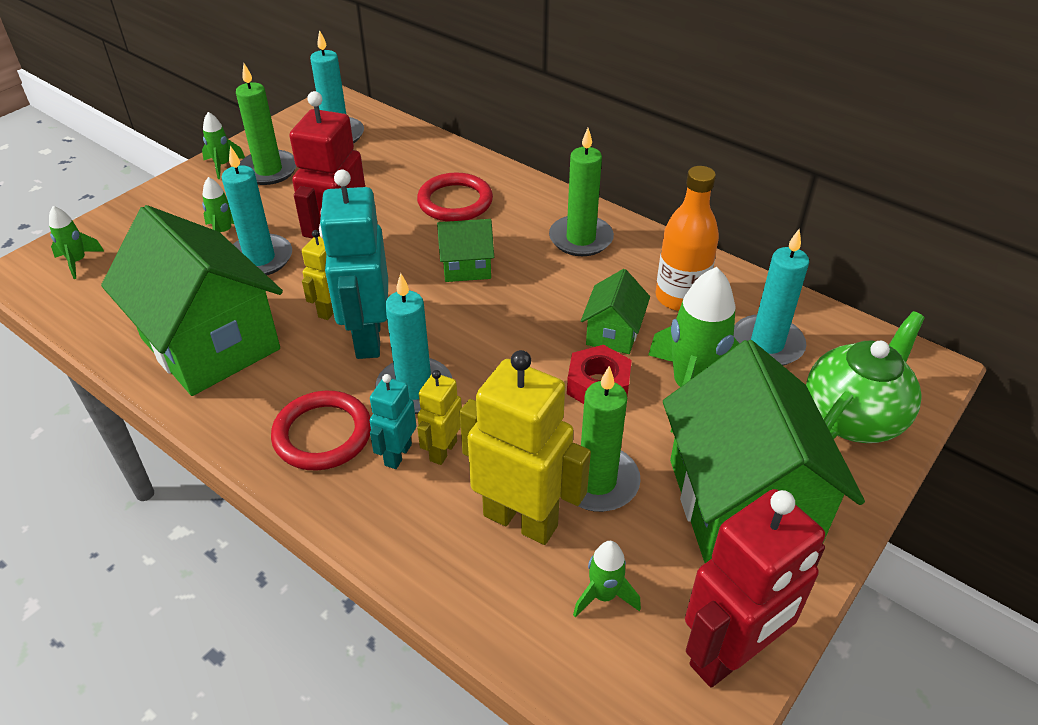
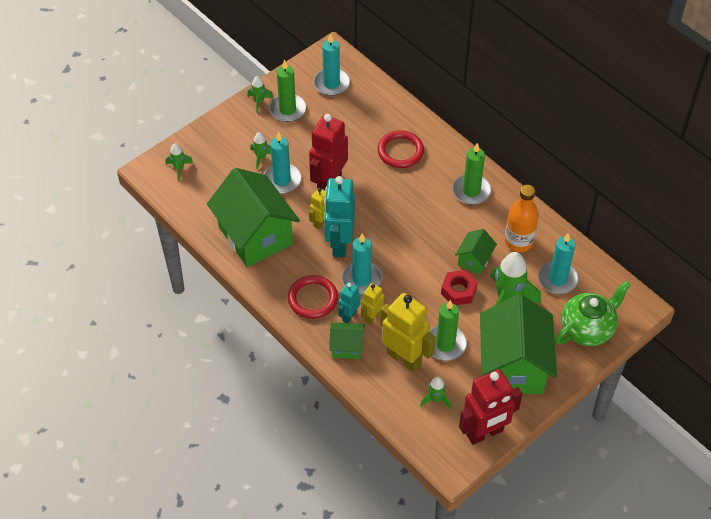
camera: 10 degrees right, 10 degrees up
green house [437,219,494,282] -> green house moved to [329,322,364,359]

